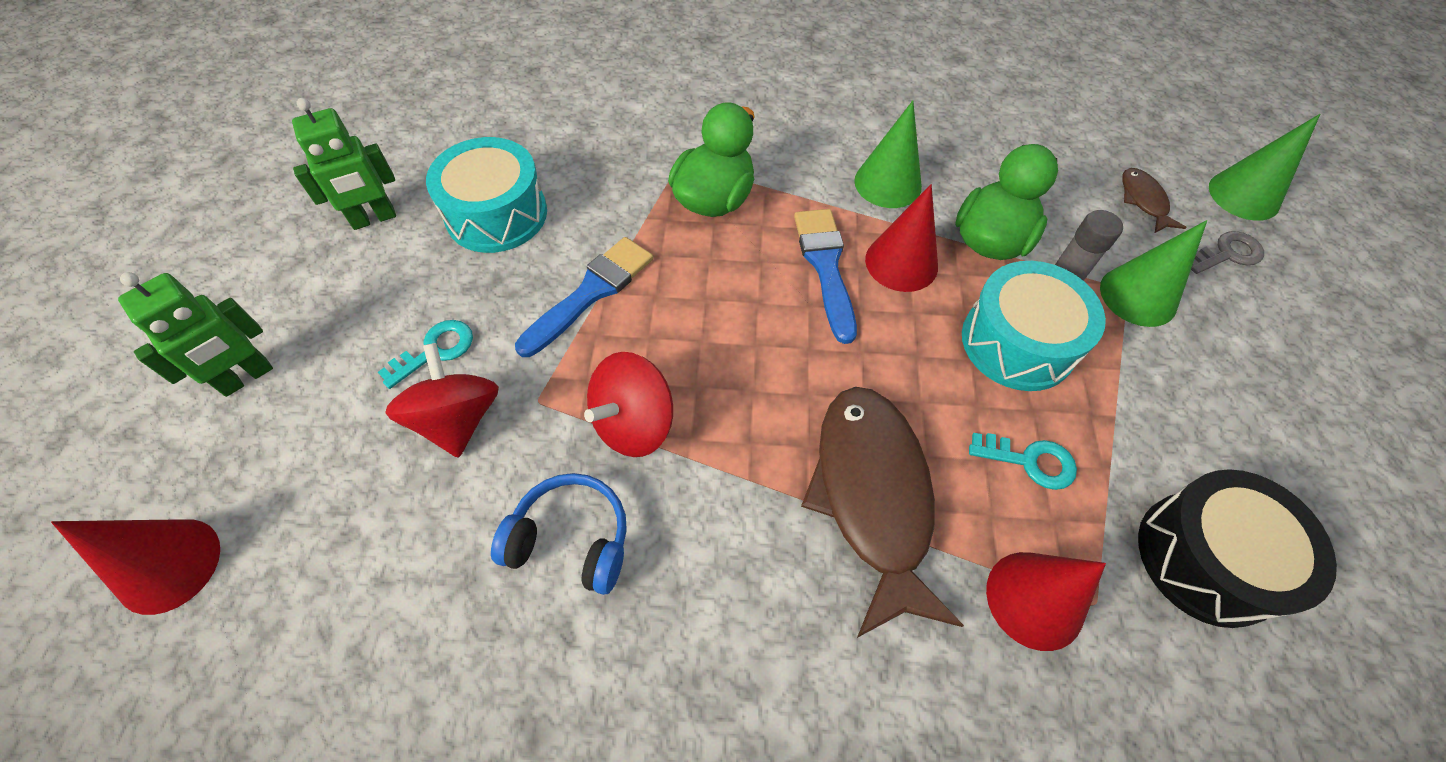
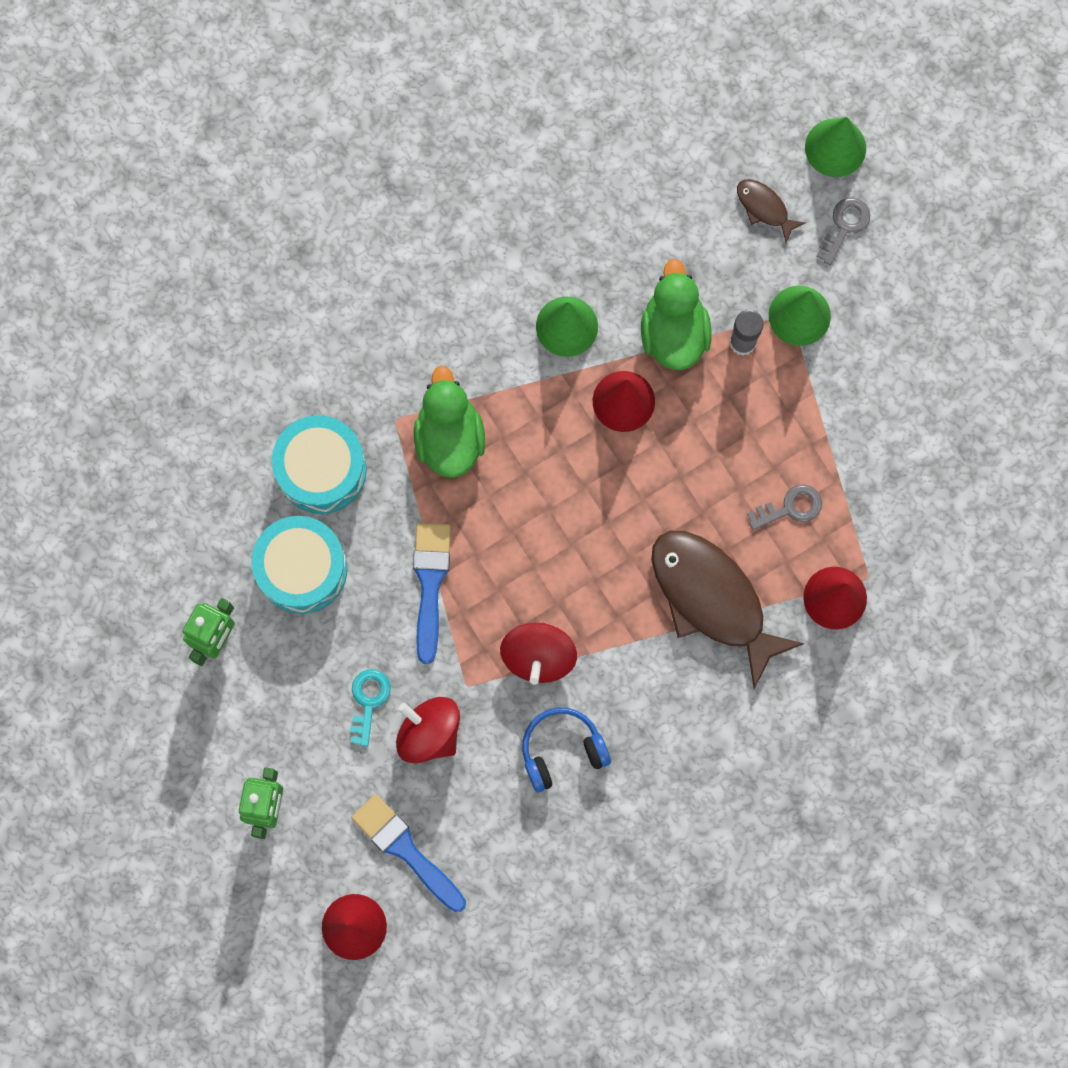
camera: 35 degrees left, 20 degrees up
blue brush [794,209,857,344] -> blue brush moved to [351,794,466,912]
turquoise drum [962,261,1106,391] -> turquoise drum moved to [272,415,367,514]
turquoise key [969,433,1077,490] -> grey key [747,484,822,530]
black drum [1138,469,1337,628] -> none

